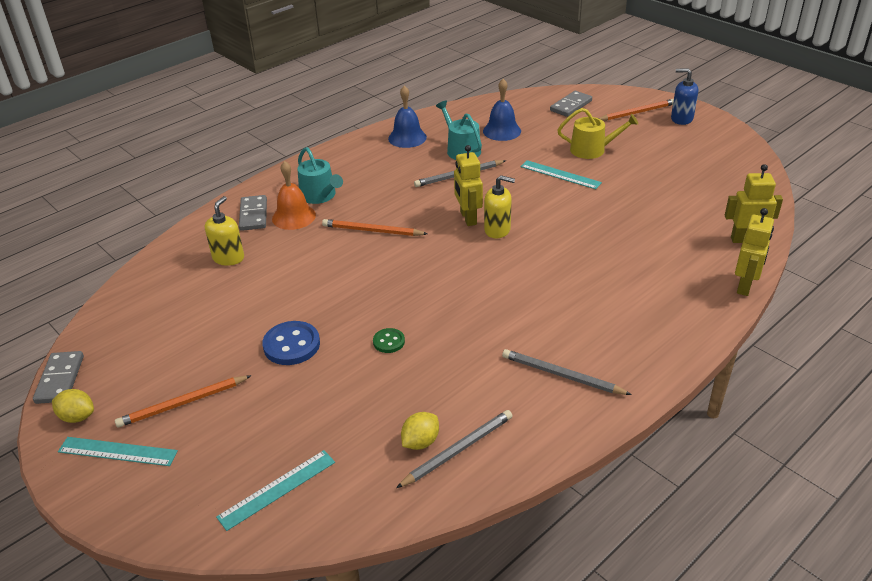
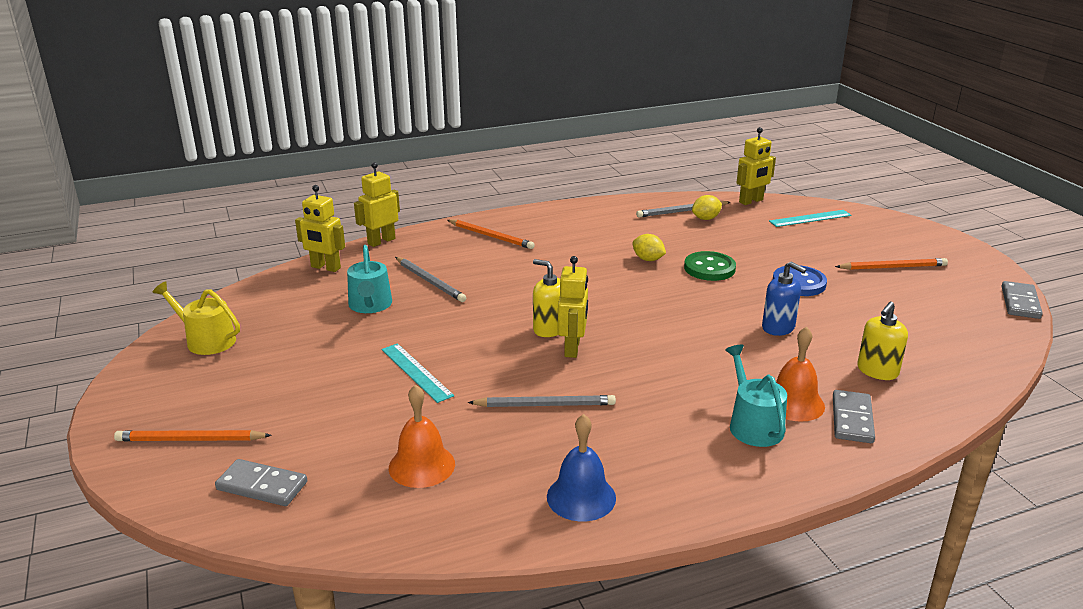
camera: 160 degrees left, 10 degrees down
yellow lemon [52,389,94,423] -> yellow lemon moved to [632,234,666,261]
turquoise ruler [58,437,178,466] -> none
orange pencil [322,219,428,236] -> orange pencil moved to [447,219,535,249]
green button [373,328,405,353] -> green button [684,251,736,281], size x1.78
turquoise watering can [436,101,482,160] -> turquoise watering can moved to [347,245,392,313]
blue bell [483,79,521,141] -> orange bell [389,384,455,488]
grey pencil [502,349,632,395] -> grey pencil moved to [395,257,466,302]
grey domino [550,91,592,117] -> grey domino turned 45 degrees clockwise [215,459,307,506]
yellow watering can [558,108,638,159] -> yellow watering can moved to [152,282,240,355]
blue soap dispenser [671,68,698,125] -> blue soap dispenser moved to [762,261,806,336]
none -> yellow robot [737,127,776,205]

